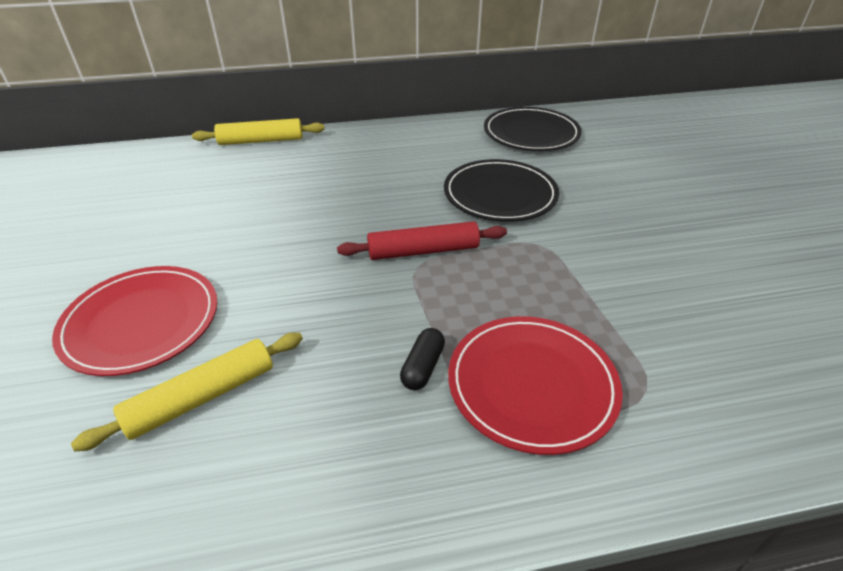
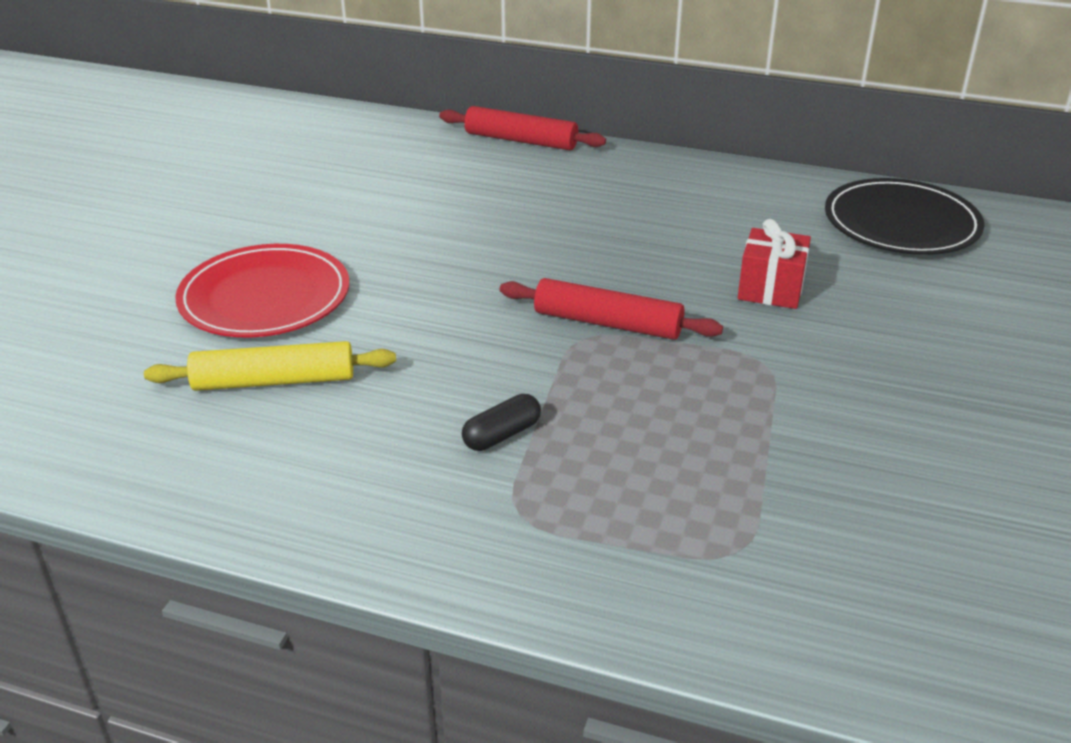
camera: 30 degrees right, 5 degrees down
yellow rolling pin [192,118,325,145] -> red rolling pin [439,106,606,150]
black plate [444,159,559,222] -> red gift [738,219,811,309]
red plate [448,316,623,455] -> none

